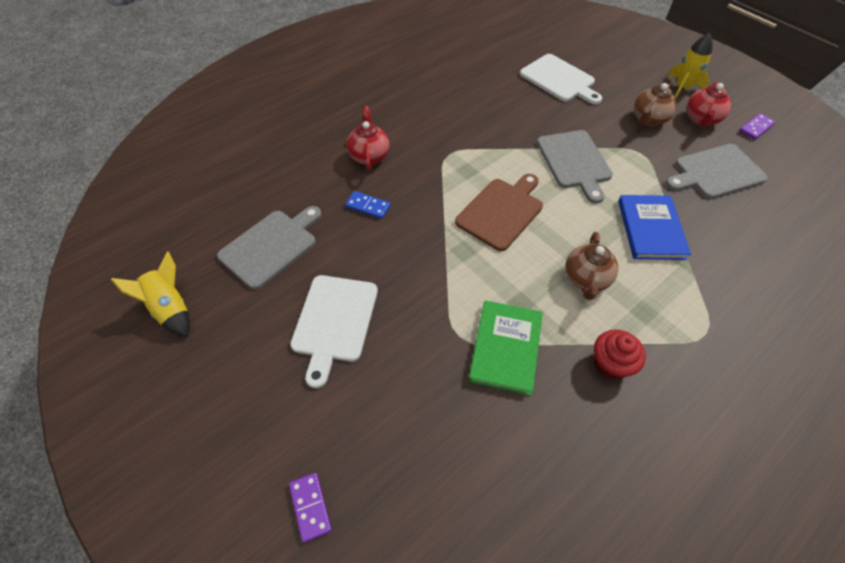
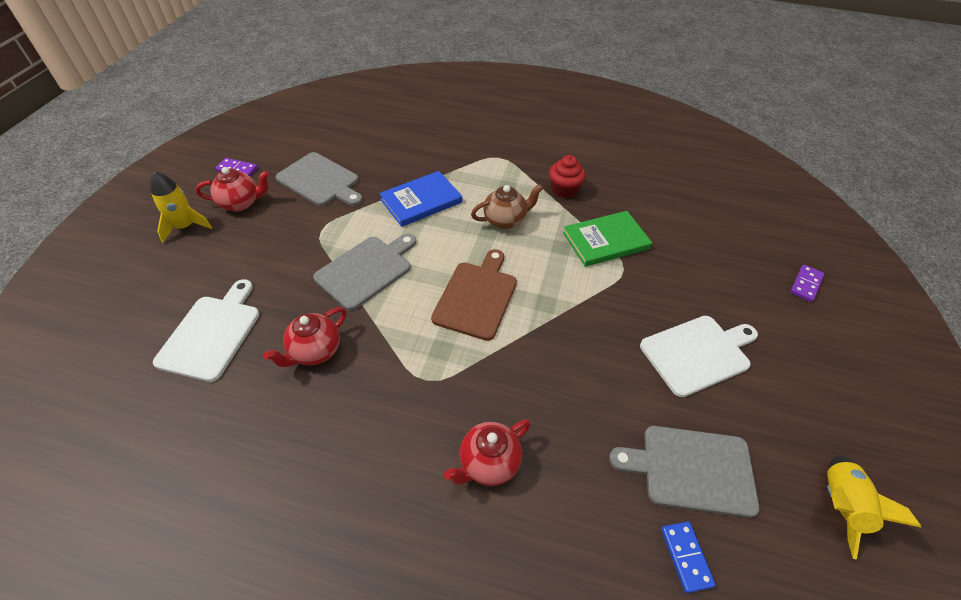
camera: 125 degrees left, 5 degrees down
blue domino [345,191,390,219] -> blue domino moved to [661,522,716,593]
brown cutting board [455,174,543,251] -> brown cutting board turned 105 degrees clockwise [431,249,517,341]
brown teapot [634,83,677,126] -> none
none -> red teapot [264,307,347,367]

